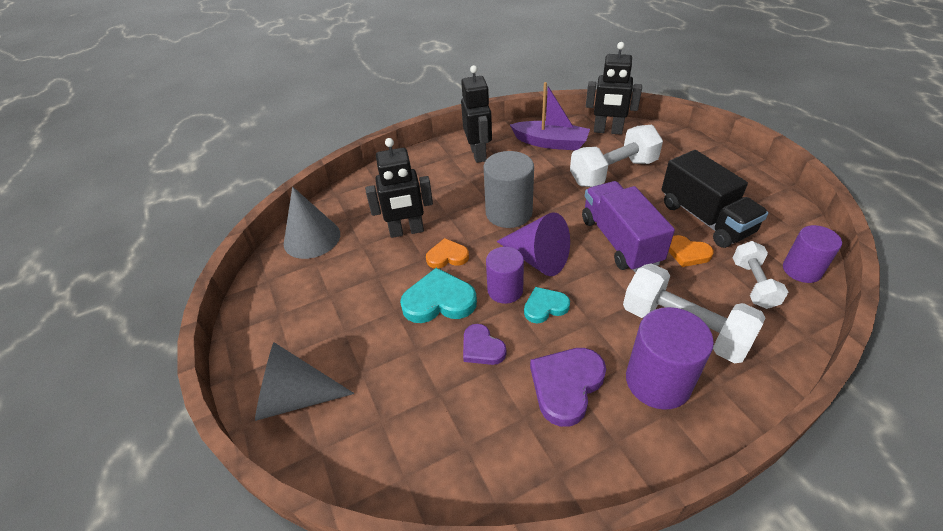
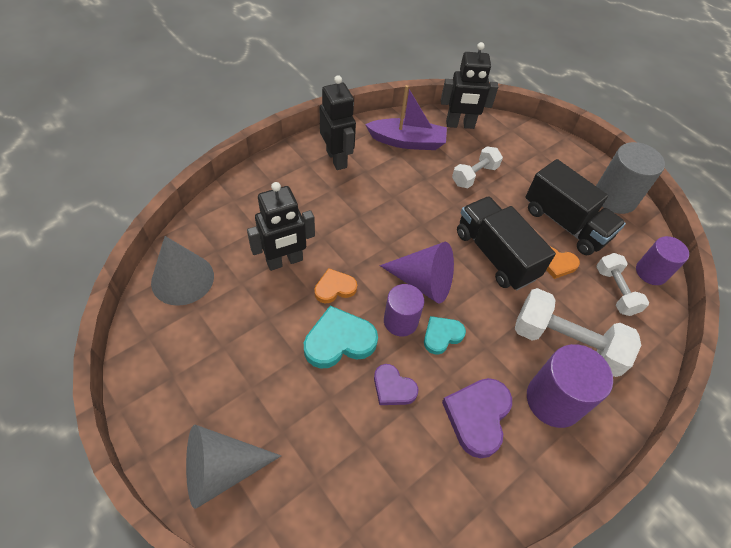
camera: 20 degrees left, 10 degrees up
grey cylinder [484,151,534,228] -> grey cylinder moved to [596,142,665,214]
white dumbbell [570,125,663,187] -> white dumbbell [452,146,503,188], size x0.60
purple truck [582,181,675,272] -> black truck [457,196,556,290]

